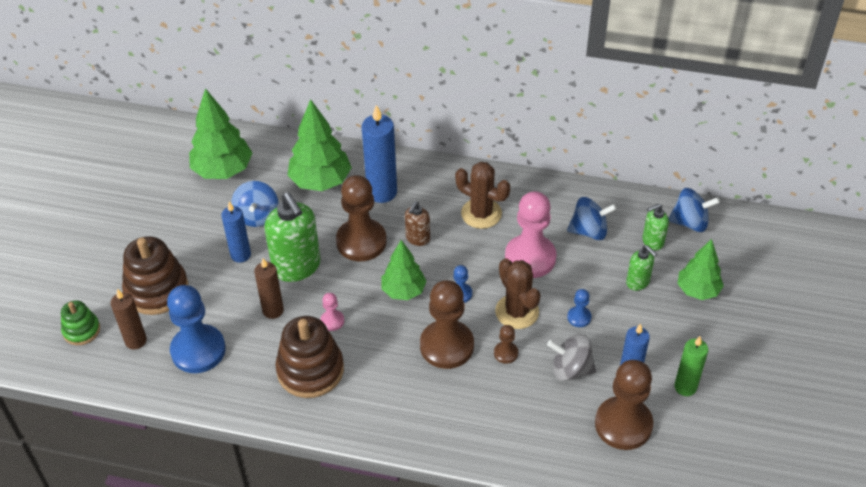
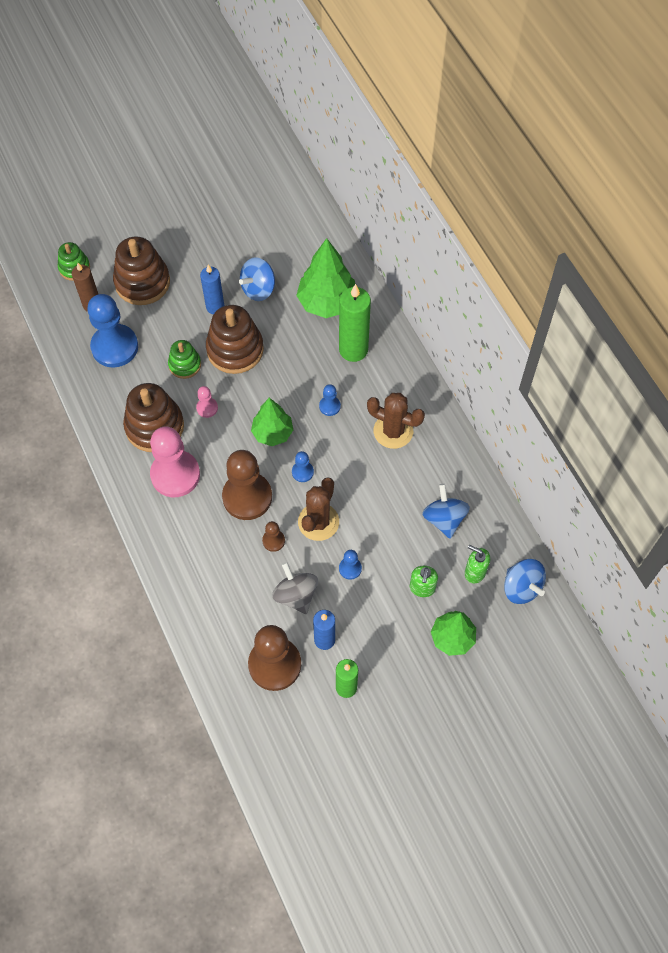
camera: 50 degrees right, 15 degrees up
green tree [189,88,252,179] -> none
brown candle [254,258,284,319] -> green stacking toy [168,340,201,379]
green soap dispenser [265,192,321,282] -> brown stacking toy [206,305,264,374]
brown pawn [336,175,386,261] -> none
blue candle [362,105,397,203] -> green candle [339,284,371,362]
brown soap dispenser [405,201,430,246] -> blue pawn [319,384,341,416]
brown cactus [455,162,510,229] -> brown cactus turned 60 degrees counterclockwise [367,393,425,449]
pink pawn [505,191,557,278] -> pink pawn moved to [150,427,200,497]
blue spinning top [567,197,617,240] -> blue spinning top turned 150 degrees counterclockwise [422,484,470,539]

